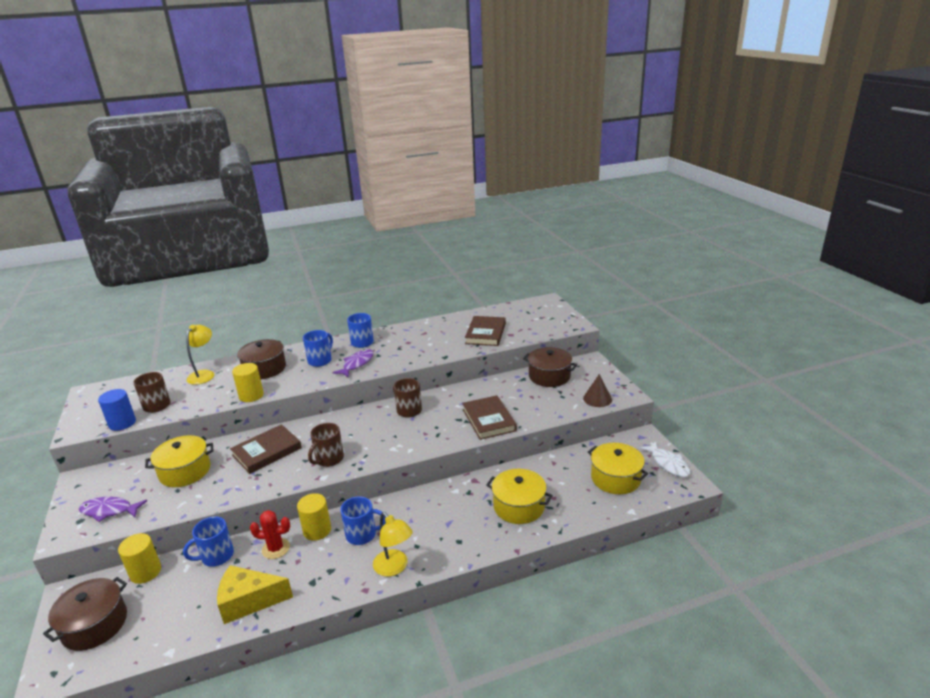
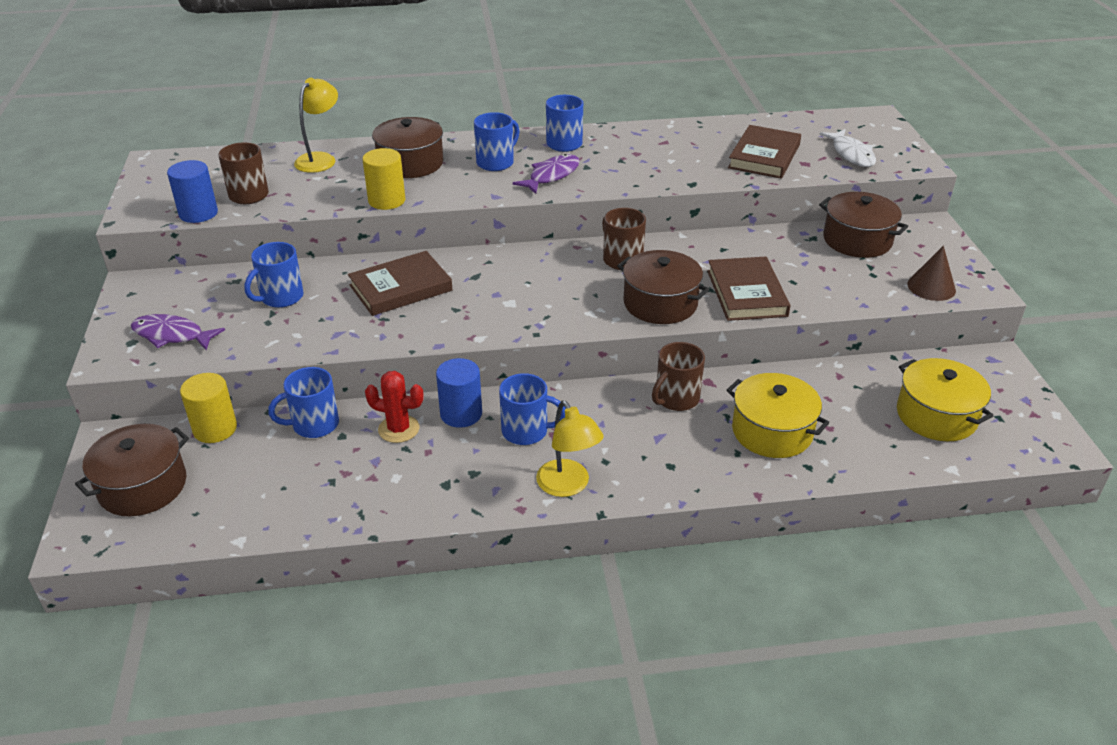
camera: 10 degrees right, 10 degrees up
yellow pot [145,435,214,487] -> blue mug [245,242,304,308]
yellow cheese [217,565,293,624] -> none
yellow cylinder [297,493,331,541] -> blue cylinder [436,358,482,428]
brown mug [308,423,344,467] -> brown mug moved to [652,342,705,411]
white fish [639,441,690,477] -> white fish moved to [819,129,876,167]
none -> brown pot [617,250,710,324]

